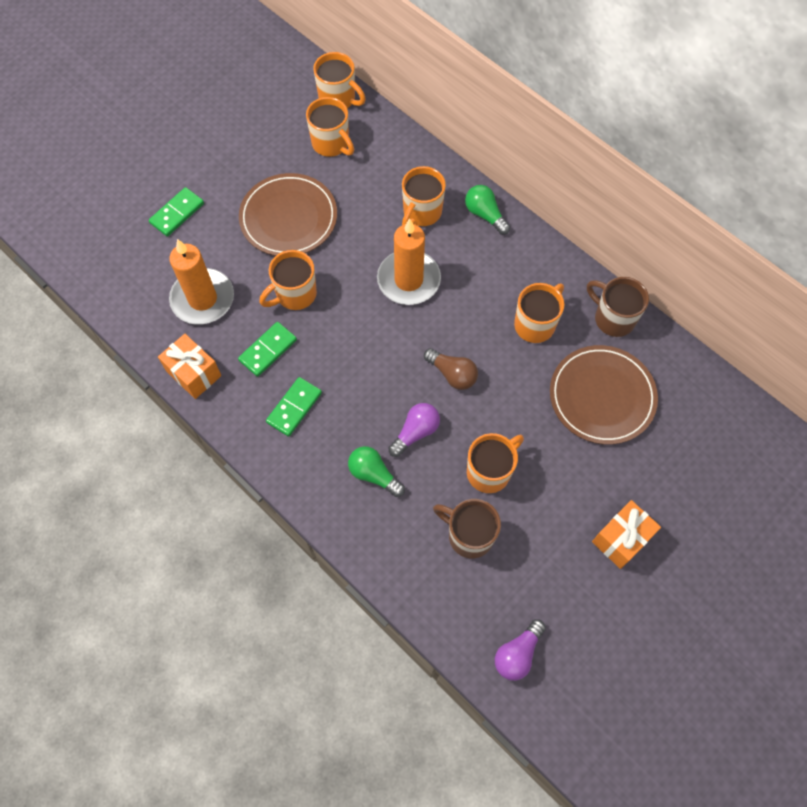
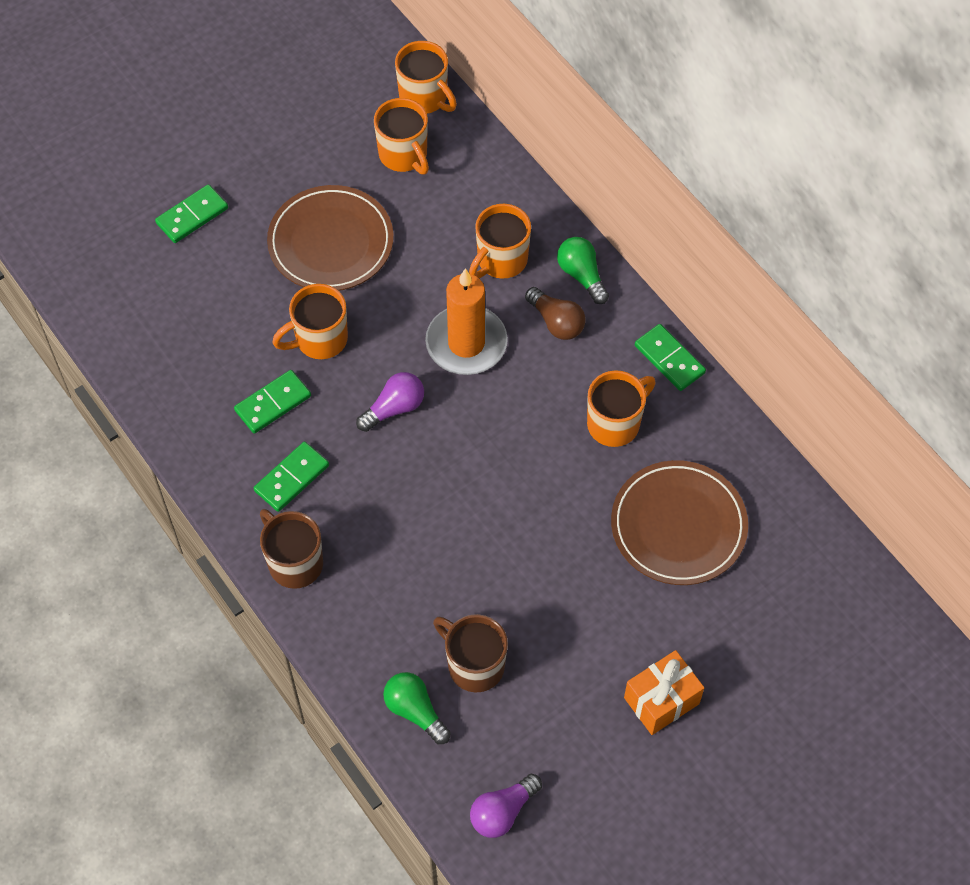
camera: 10 degrees right, 5 degrees down
orange gift [158,334,222,399] -> none
orange candle [169,239,234,324] -> none
green light bulb [348,446,405,497] -> green light bulb moved to [383,672,451,744]
purple light bulb [388,403,440,457] -> purple light bulb moved to [356,372,424,432]
brown light bulb [424,348,478,390] -> brown light bulb moved to [525,287,586,340]
orange mug [467,433,524,493] -> none
brown mug [587,277,649,337] -> brown mug moved to [260,509,323,589]
none -> green domino [635,324,706,391]

